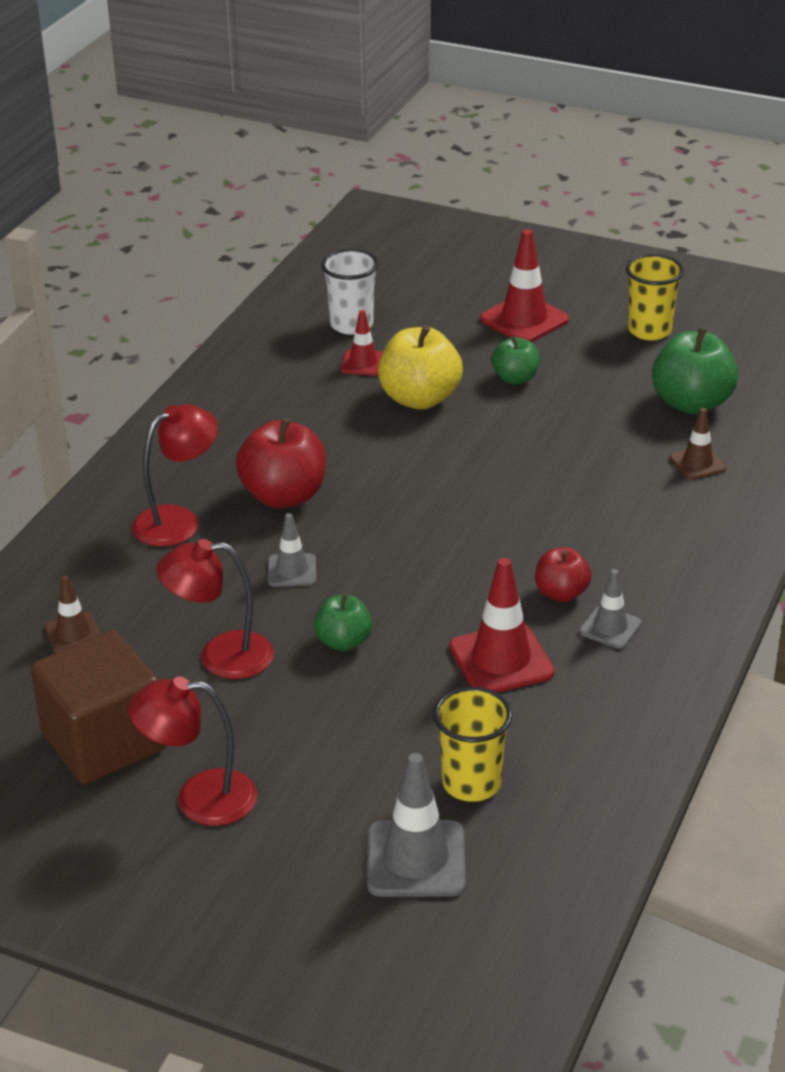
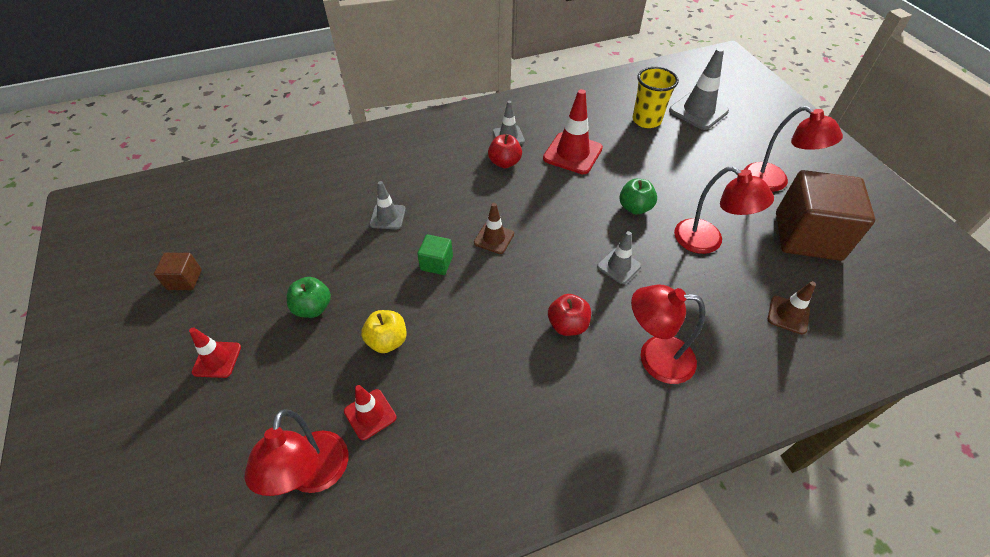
camera: 135 degrees left, 15 degrees up
red apple [236,418,326,508] -> red apple [548,294,591,336], size x0.58
white cup [321,249,379,335] -> red lamp [245,409,348,496]
yellow apple [378,325,463,409] -> yellow apple [361,310,407,353], size x0.58
red traffic cone [480,229,569,342] -> red traffic cone [189,328,241,378], size x0.59
yellow cup [626,254,684,340] -> brown cube [154,253,202,290]
green apple [652,327,738,414] -> none
brown traffic cone [670,408,726,480] -> brown traffic cone moved to [474,203,514,254]
none -> grey traffic cone [369,181,406,229]
none -> green cube [417,234,453,275]

